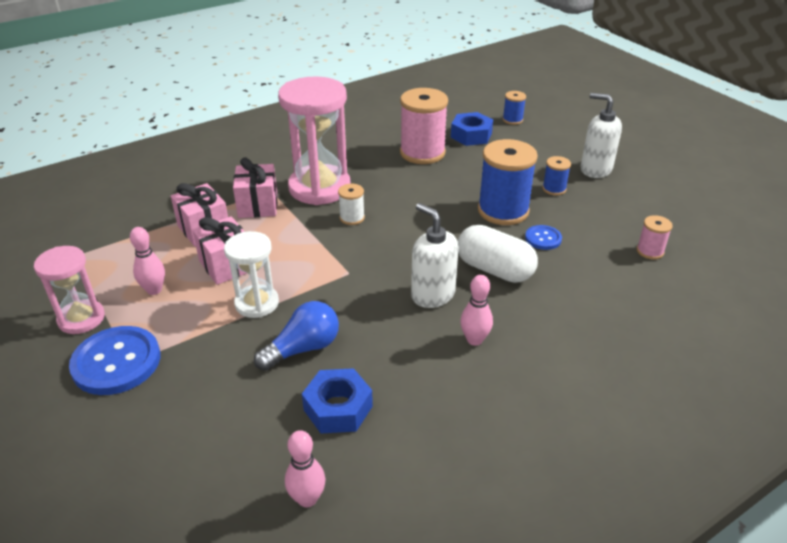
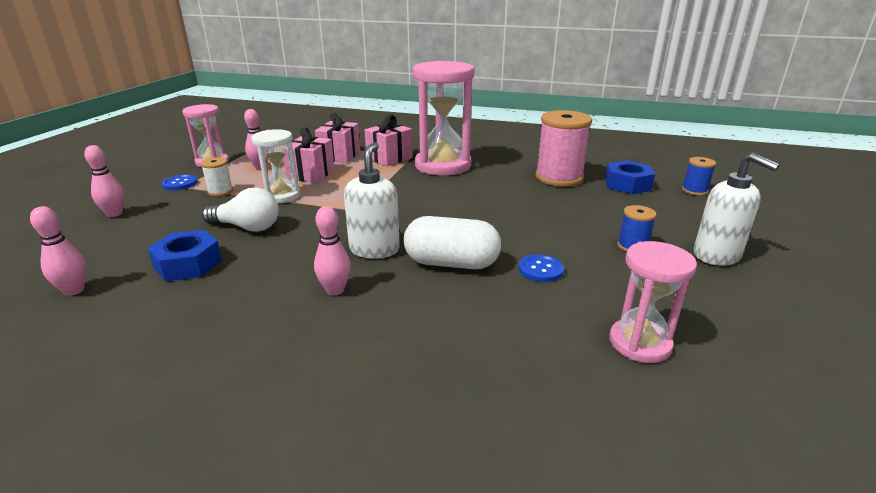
camera: 50 degrees right, 10 degrees down
blue button [69,326,160,395] -> blue button [162,175,198,190], size x0.52
blue light bulb [254,301,339,371] -> white light bulb [202,187,279,232]
white spool [338,184,365,225] -> white spool moved to [201,157,233,196]
white capsule [458,225,538,283] -> white capsule turned 75 degrees counterclockwise [403,216,501,269]
blue spool [478,139,538,225] -> none
white soap dispenser [581,93,622,178] -> white soap dispenser turned 150 degrees clockwise [693,153,780,266]
pink spool [637,215,673,259] -> pink hourglass [609,241,697,363]
none -> pink bowling pin [84,145,124,217]

